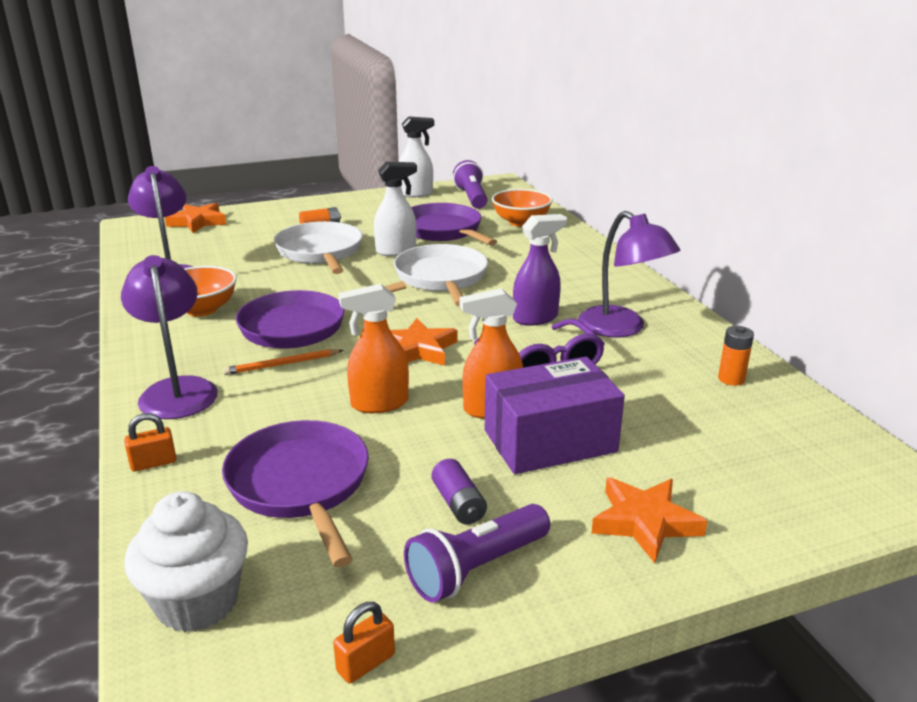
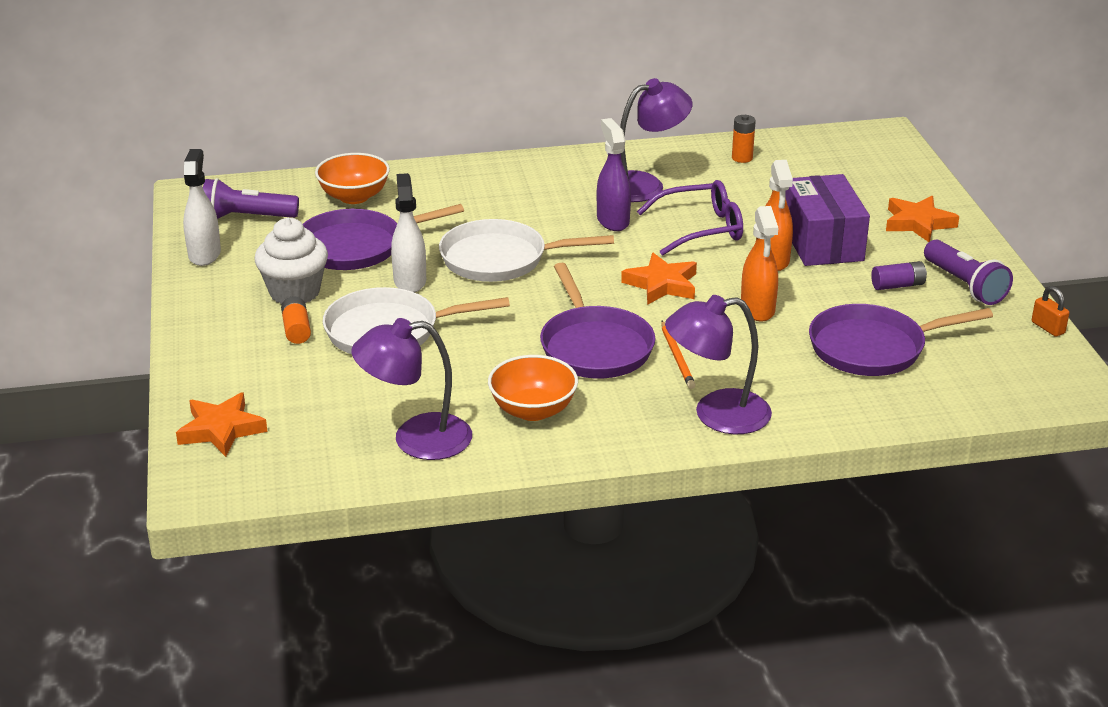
camera: 80 degrees left, 5 degrees up
orange padlock [124,413,176,472] -> none
white cupcake [124,491,248,632] -> white cupcake moved to [255,218,328,304]

